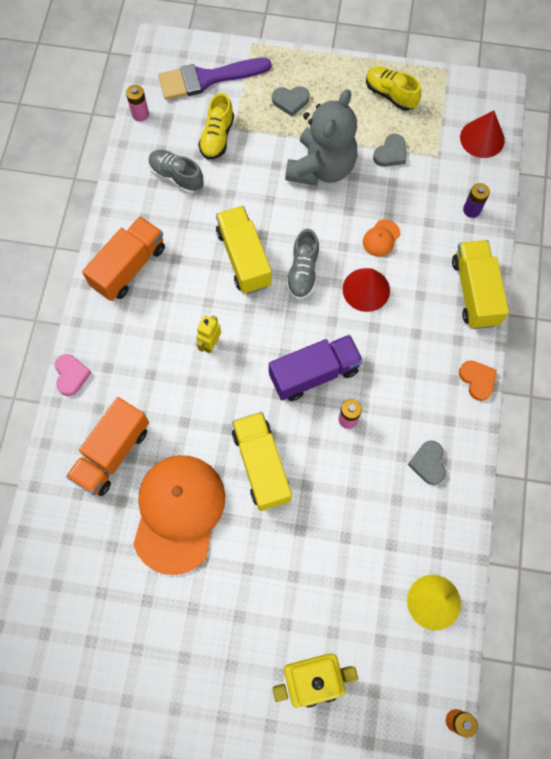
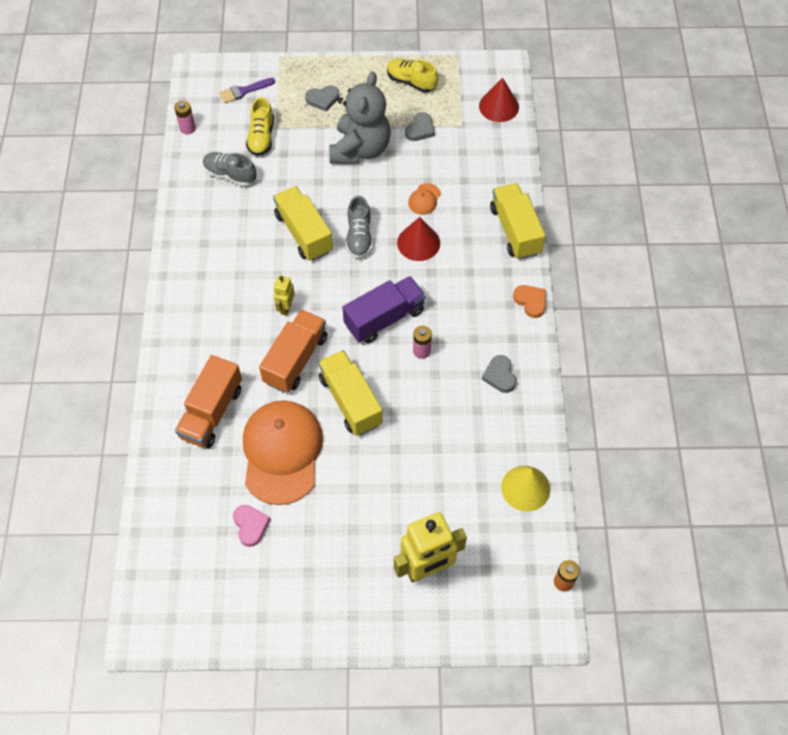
camera: 10 degrees left, 10 degrees down
pink heart [55,354,92,396] -> pink heart moved to [233,505,270,547]
orange truck [82,216,165,301] -> orange truck moved to [259,309,327,393]
purple brush [158,58,271,100] -> purple brush [219,78,275,103], size x0.55
purple battery [463,183,490,218] -> none

